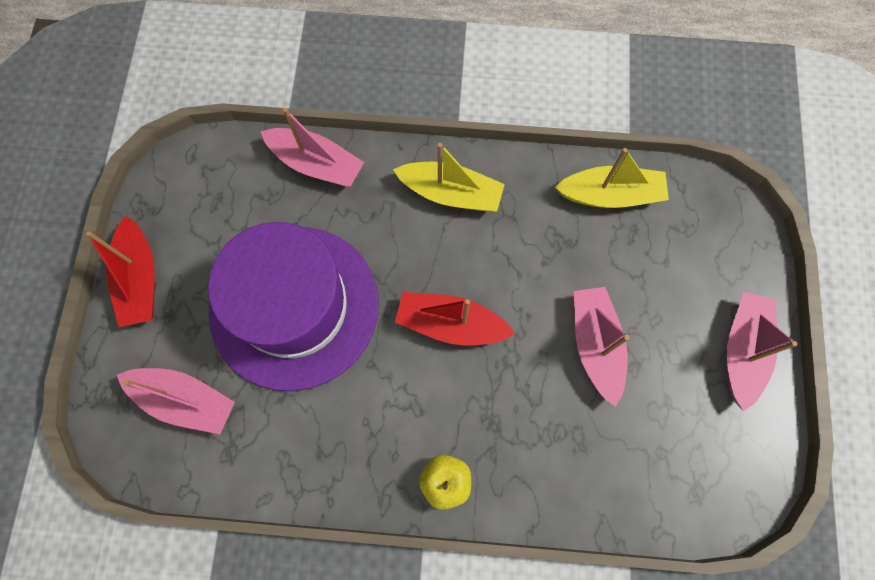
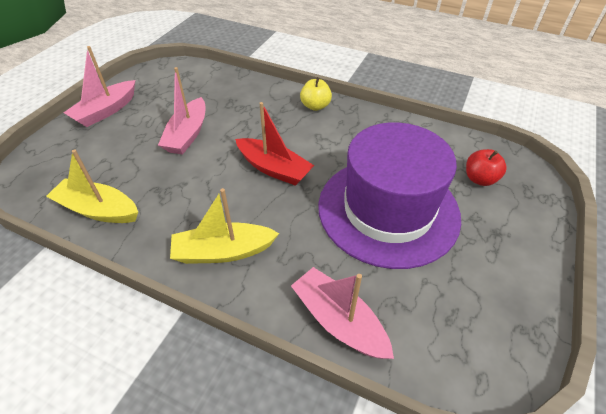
camera: 160 degrees left, 25 degrees down
red boat [86,215,155,327] -> none
pink boat [117,368,235,434] -> red apple [466,149,507,186]
yellow boat [393,143,505,212] -> yellow boat turned 45 degrees counterclockwise [170,188,279,264]

